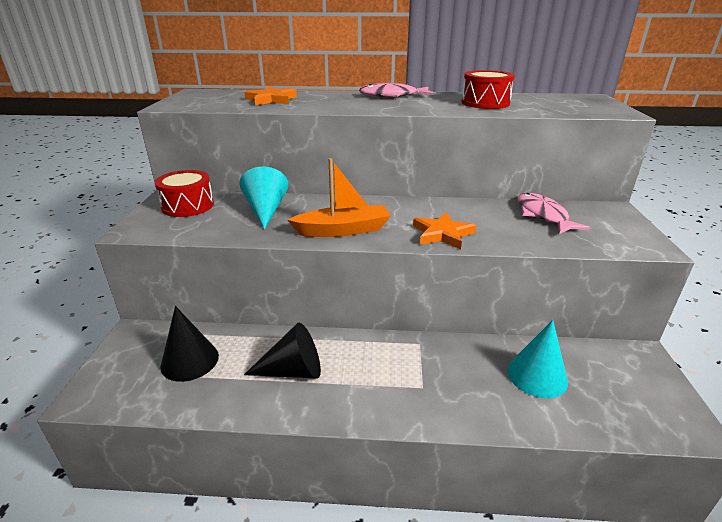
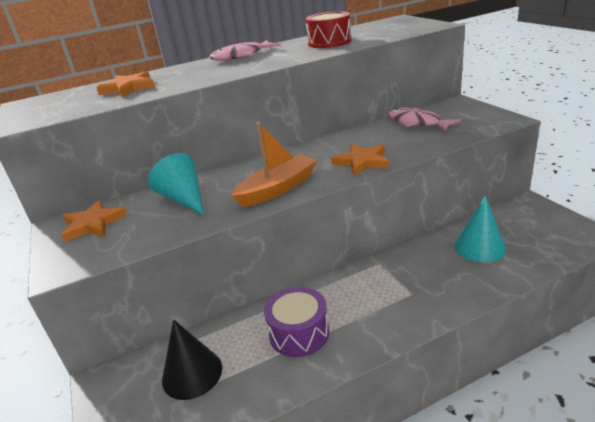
camera: 25 degrees left, 0 degrees up
red drum [155,170,214,217] -> orange star [61,200,127,242]
black cone [244,322,321,379] -> purple drum [264,286,329,357]

